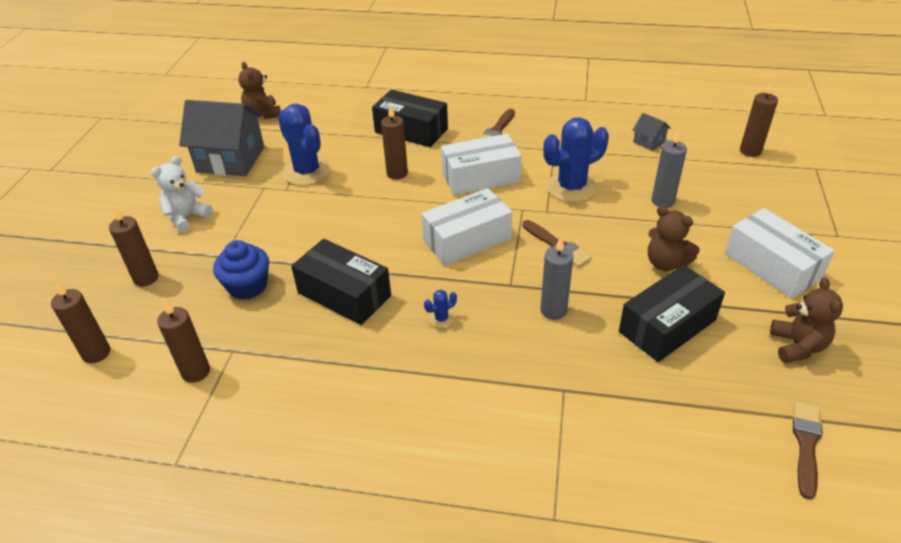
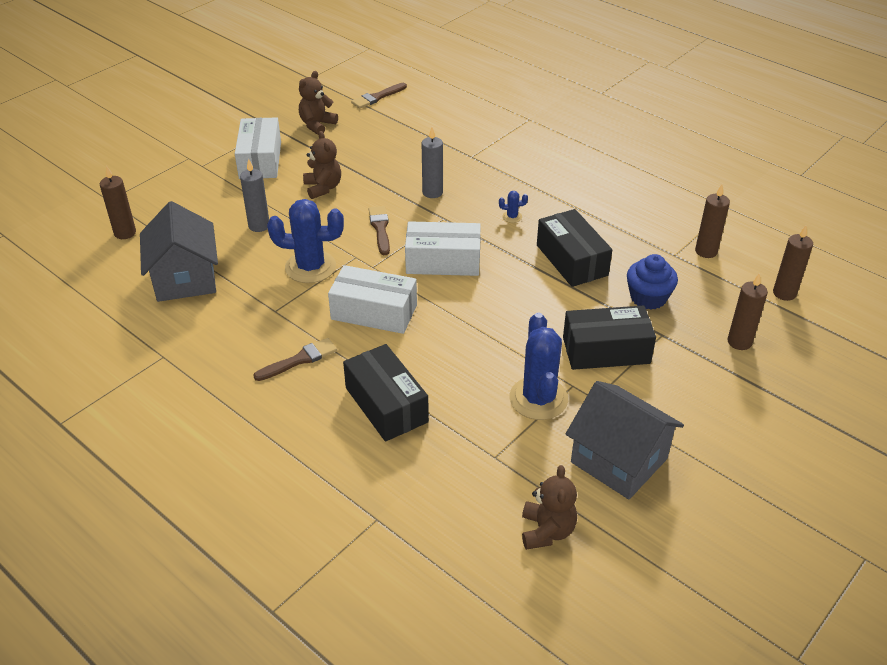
camera: 150 degrees left, 0 degrees up
white teddy bear [151,156,213,232] -> none
brown candle [381,104,408,180] -> none
black box [619,265,725,362] -> black box moved to [563,305,656,370]
grey house [633,113,671,151] -> grey house [140,201,218,302], size x2.29

